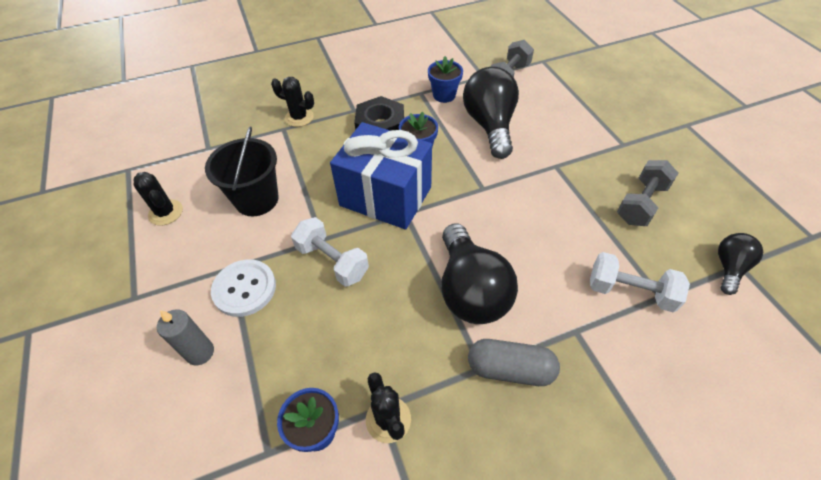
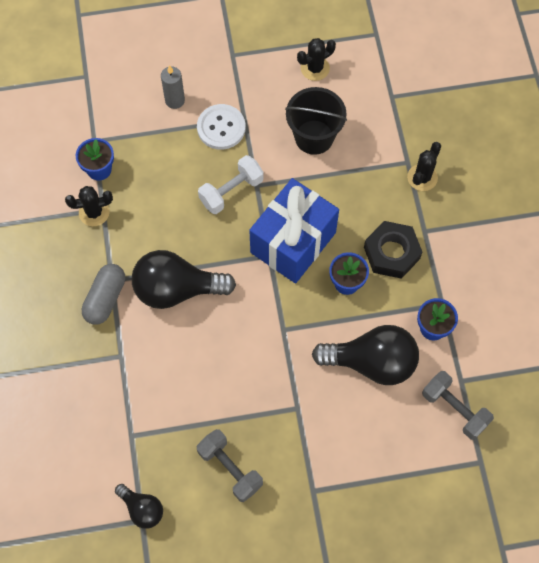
camera: 100 degrees right, 15 degrees up
white dumbbell [590,252,690,312] -> none

